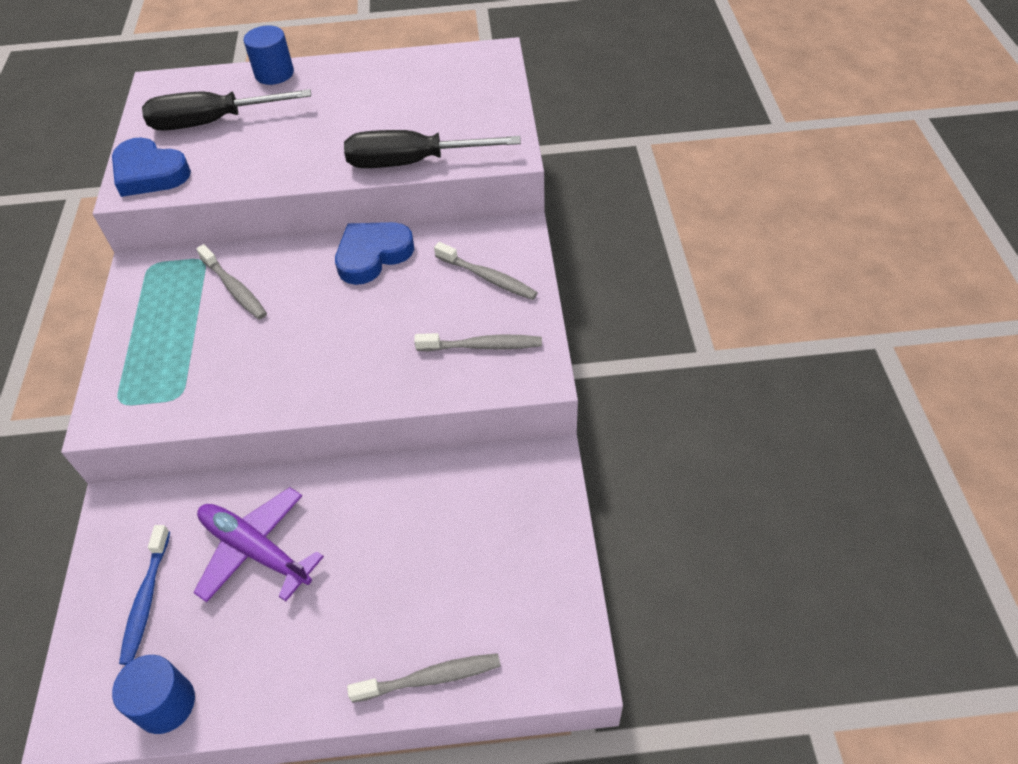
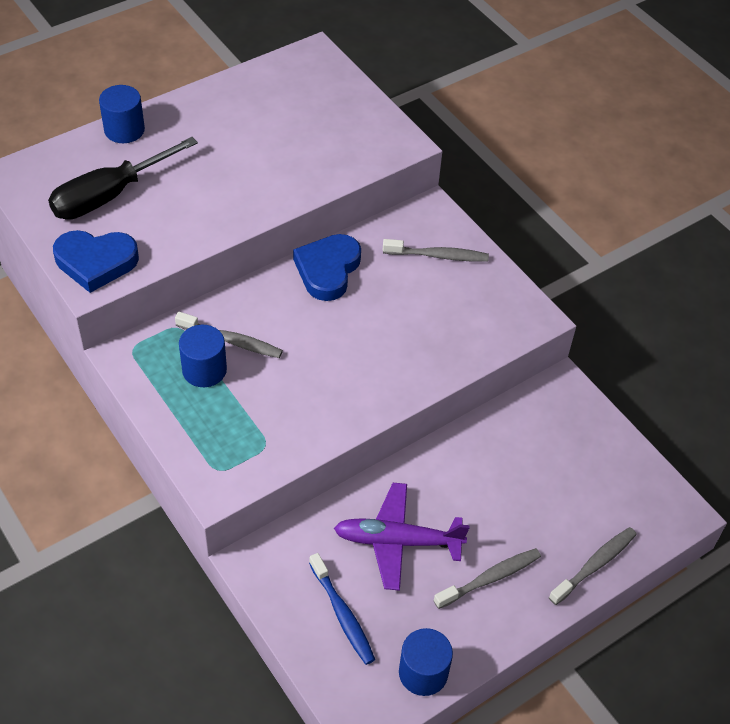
camera: 35 degrees left, 0 degrees up
black screwdriver [344,130,521,168] -> none
grey toothbrush [414,333,542,351] -> grey toothbrush moved to [434,548,541,609]
none -> blue cylinder [179,325,227,387]

